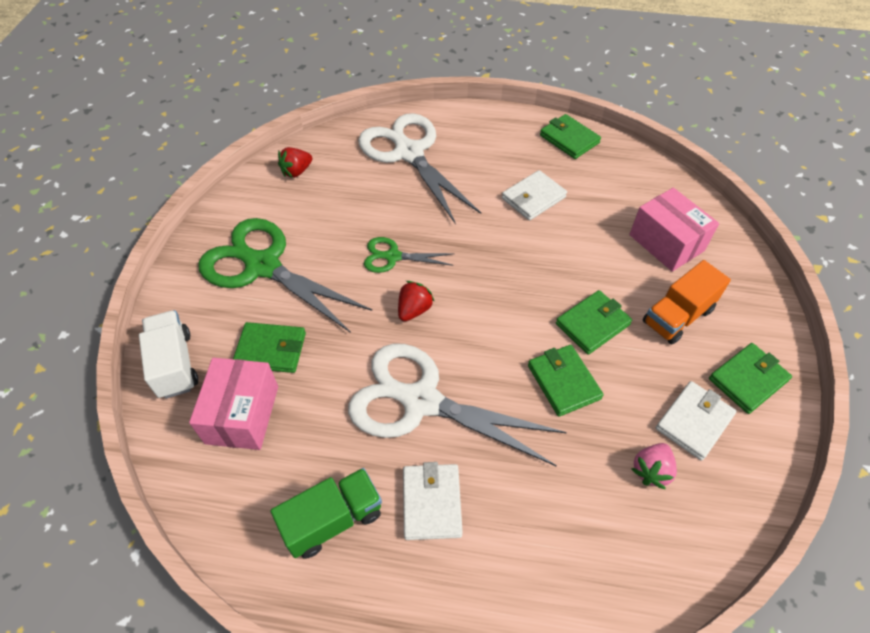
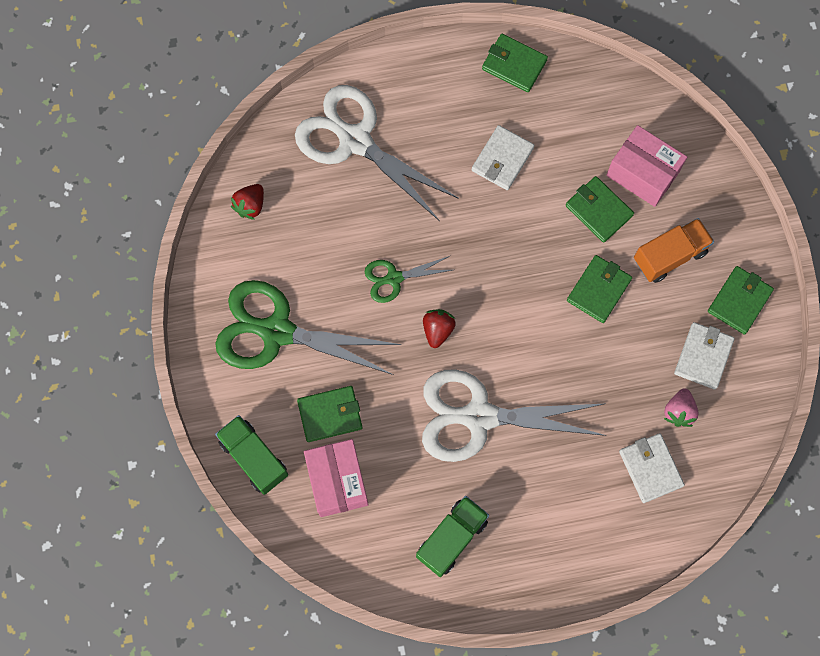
camera: 20 degrees left, 20 degrees up
white truck [139,310,198,399] -> green truck [215,415,288,495]
white wallet [403,462,463,540] -> white wallet moved to [619,433,685,503]
green wallet [528,345,604,417] -> green wallet moved to [566,176,634,243]
orange truck [643,260,731,344] -> orange truck turned 150 degrees counterclockwise [634,218,714,283]

